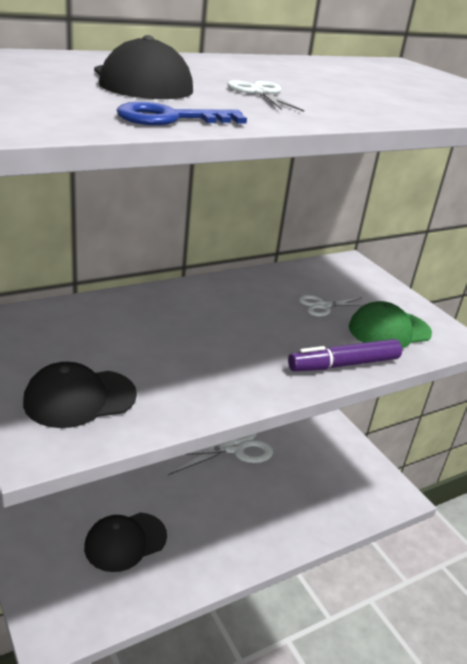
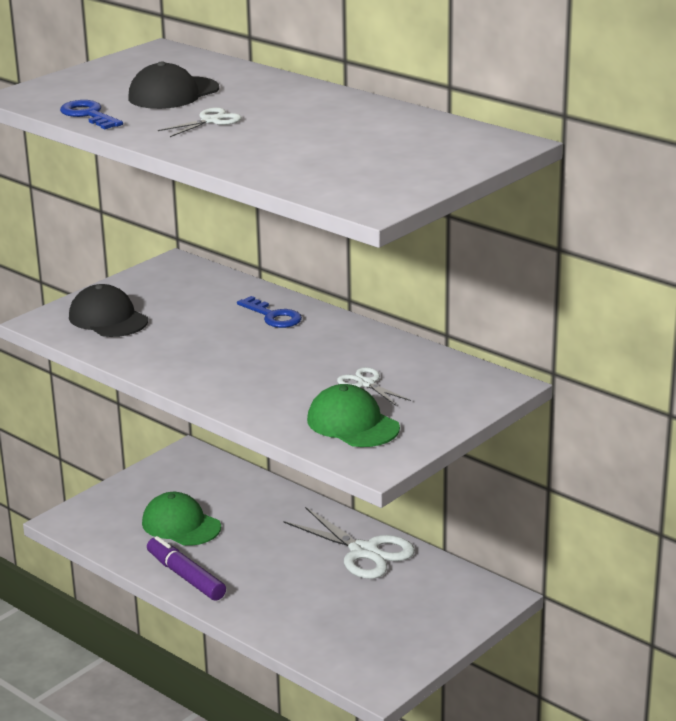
camera: 75 degrees right, 5 degrees down
black cap [84,513,167,572] -> green cap [142,492,221,546]
purple marker [288,339,402,371] -> purple marker moved to [147,536,226,601]
none -> blue key [237,296,302,328]

